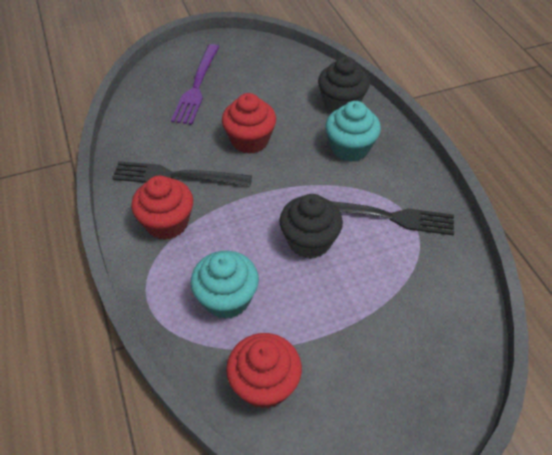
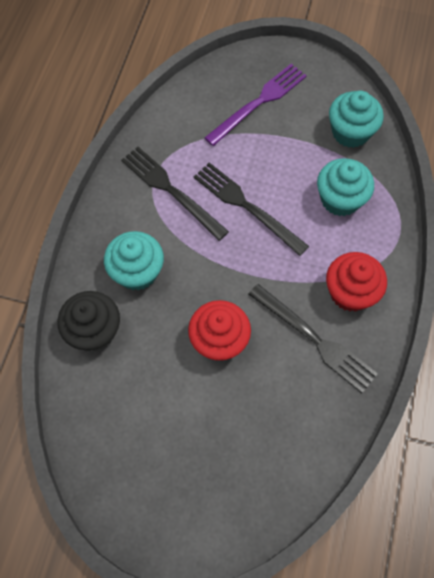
camera: 145 degrees left, 15 degrees up
purple fork [171,44,219,125] -> purple fork moved to [204,64,307,146]
red cupcake [226,333,302,409] -> turquoise cupcake [329,91,384,148]
black cupcake [279,194,343,259] -> black fork [194,163,309,256]

